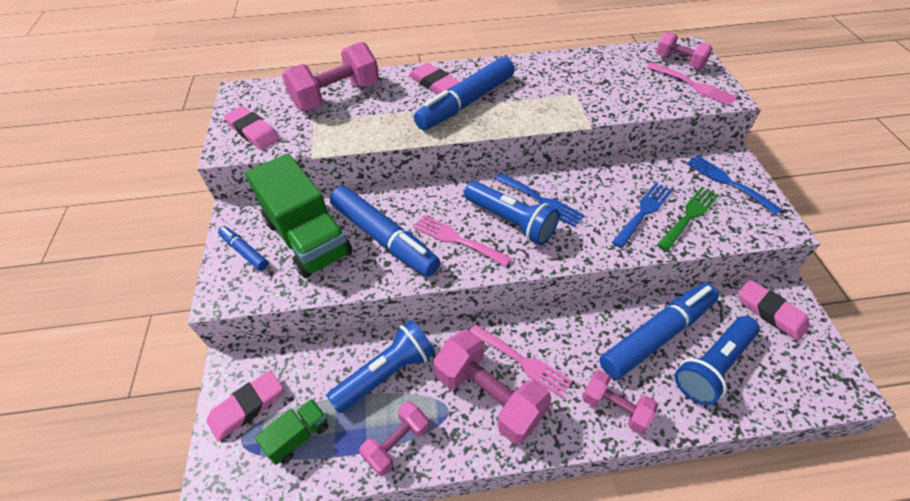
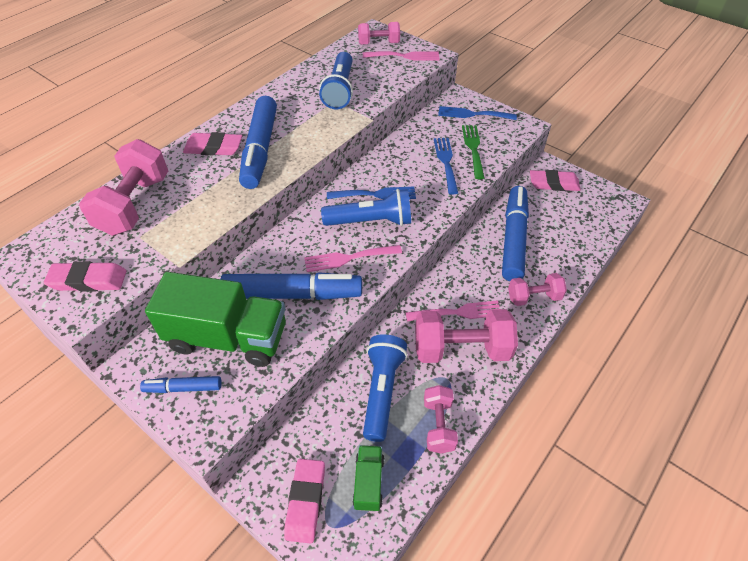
camera: 45 degrees left, 0 degrees up
blue flashlight [674,316,760,405] -> blue flashlight moved to [319,52,353,109]

